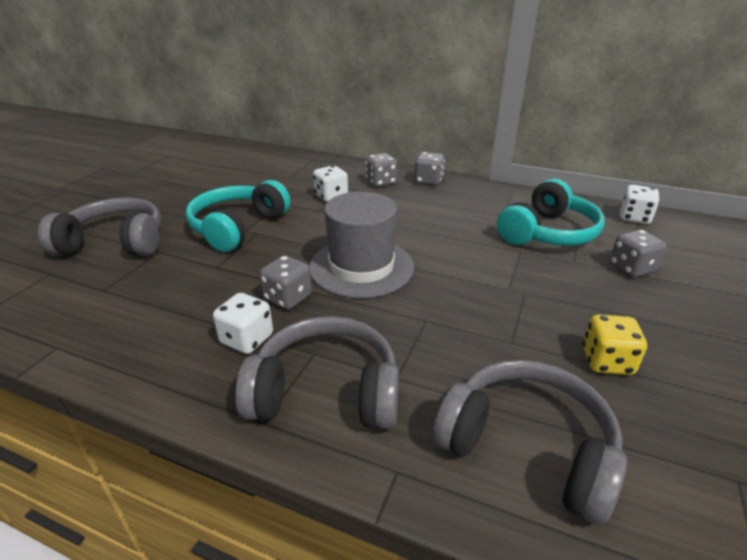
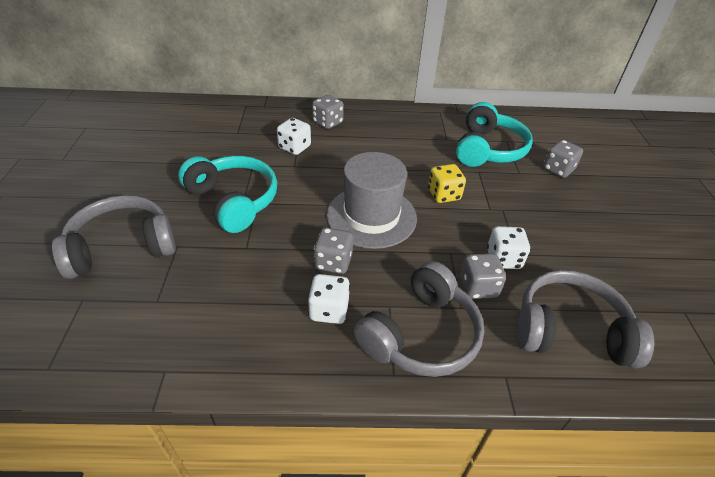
camera: 25 degrees left, 10 degrees up
turquoise headphones [185,180,291,252] -> turquoise headphones turned 135 degrees clockwise [178,156,277,233]
grey headphones [235,316,399,429] -> grey headphones turned 150 degrees clockwise [354,261,484,377]
grey dice [414,152,445,186] -> grey dice moved to [460,253,506,299]
yellow dice [582,314,647,375] -> yellow dice moved to [428,164,466,203]
white dice [620,185,660,224] -> white dice moved to [487,226,530,269]

